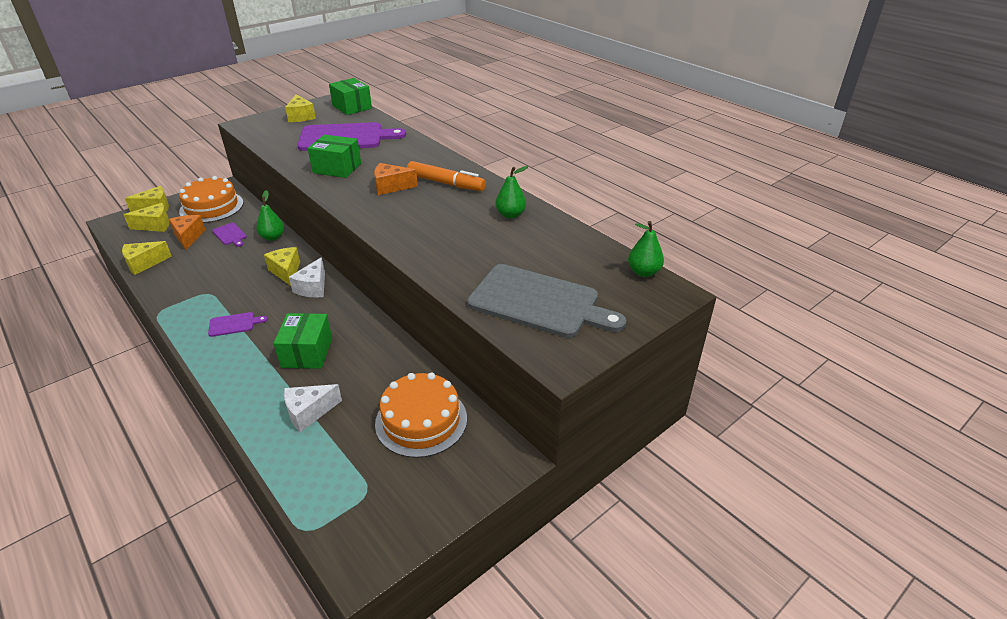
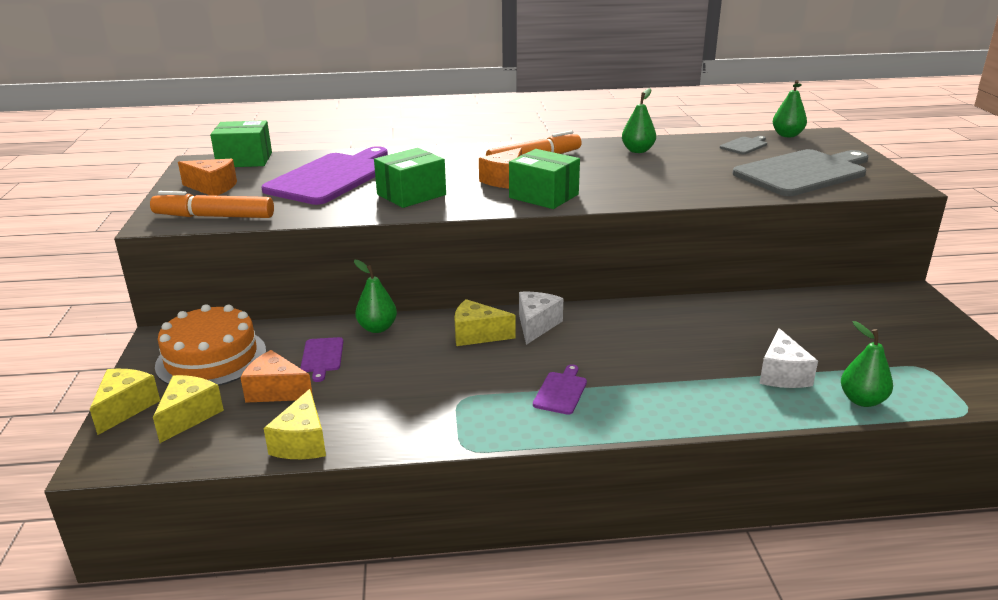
camera: 55 degrees left, 10 degrees down
purple cutting board [212,223,247,247] -> purple cutting board turned 90 degrees clockwise [300,337,343,382]
green box [273,313,332,369] -> green box moved to [509,149,580,209]
yellow cheese [285,94,316,122] -> orange cheese [178,159,237,196]
white cheese [289,257,325,297] -> white cheese turned 120 degrees counterclockwise [519,292,563,345]
orange cake [375,373,467,458] -> none
none -> orange marker [150,191,274,218]
none -> grey cutting board [720,136,767,154]
none -> green pear [841,321,893,407]

